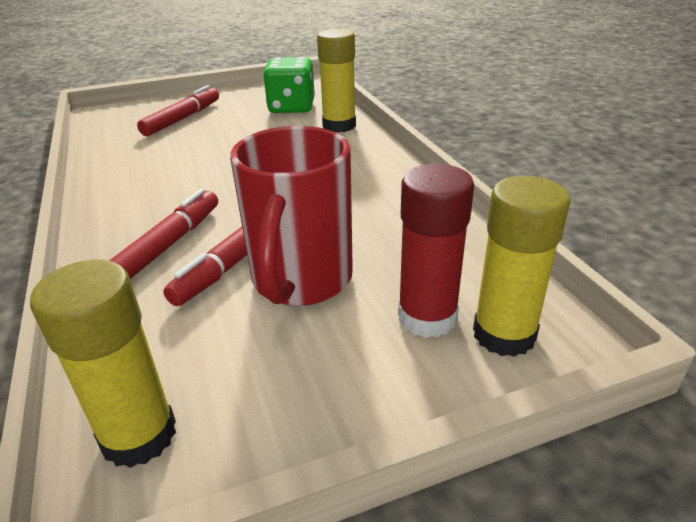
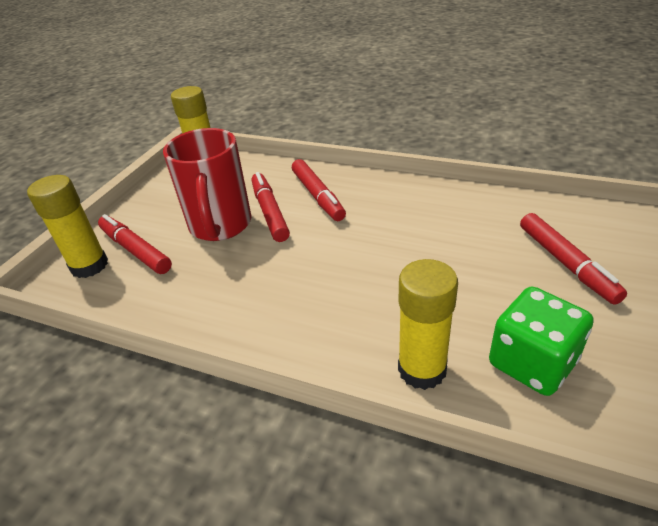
camera: 135 degrees right, 5 degrees up
red mug [230,126,353,306] -> red mug turned 150 degrees counterclockwise [163,128,252,241]
red glue stick [398,164,474,338] -> red marker [98,214,172,274]

